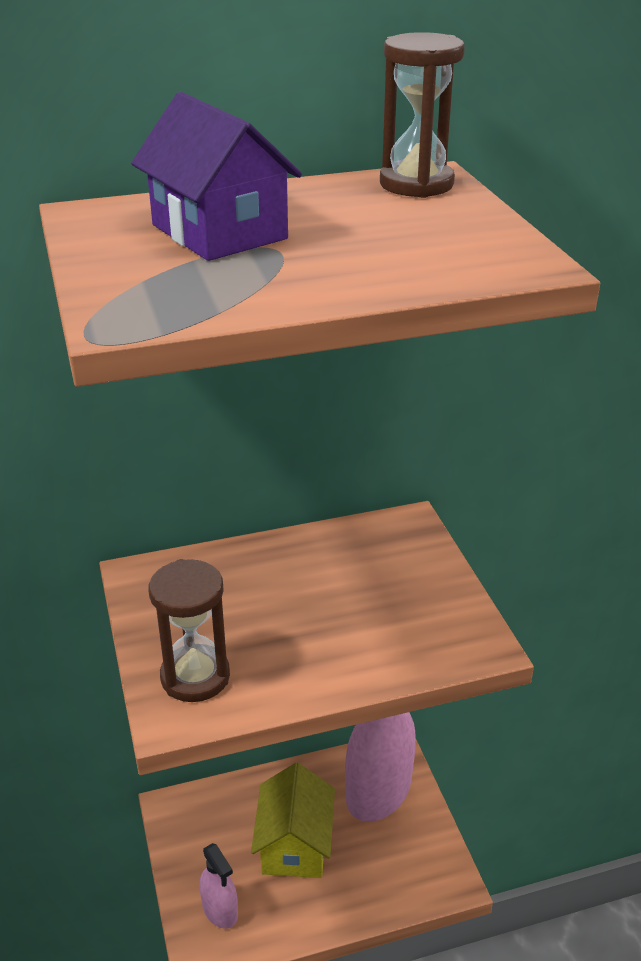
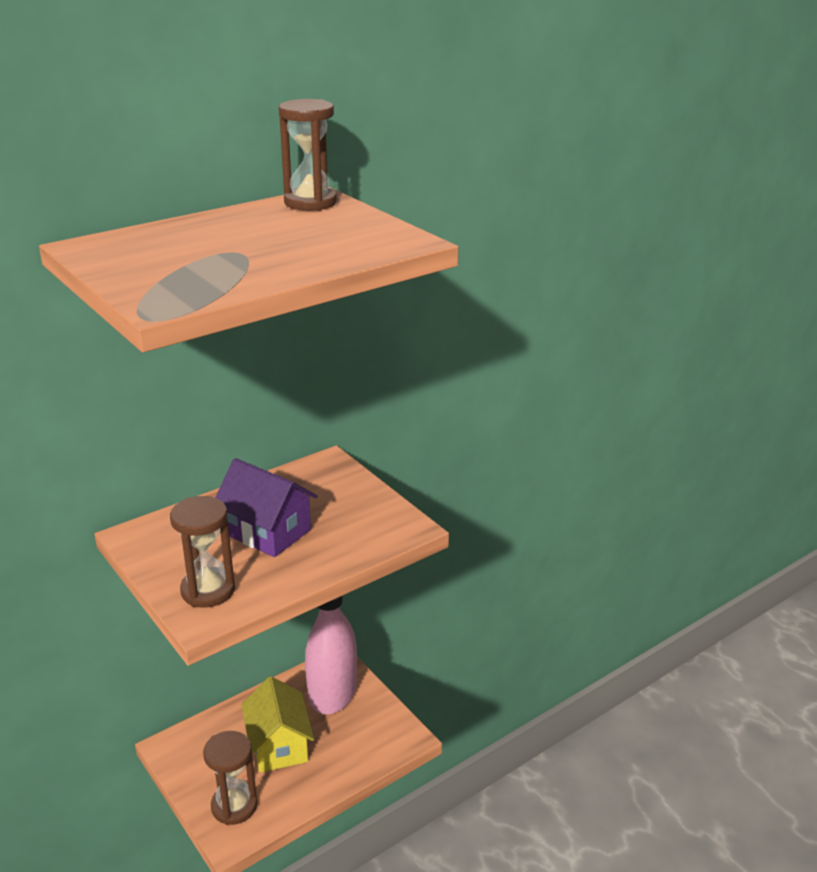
camera: 20 degrees left, 5 degrees down
purple house [131,92,302,261] -> purple house moved to [215,458,317,557]
pink spray bottle [200,843,238,929] -> brown hourglass [203,731,257,825]

